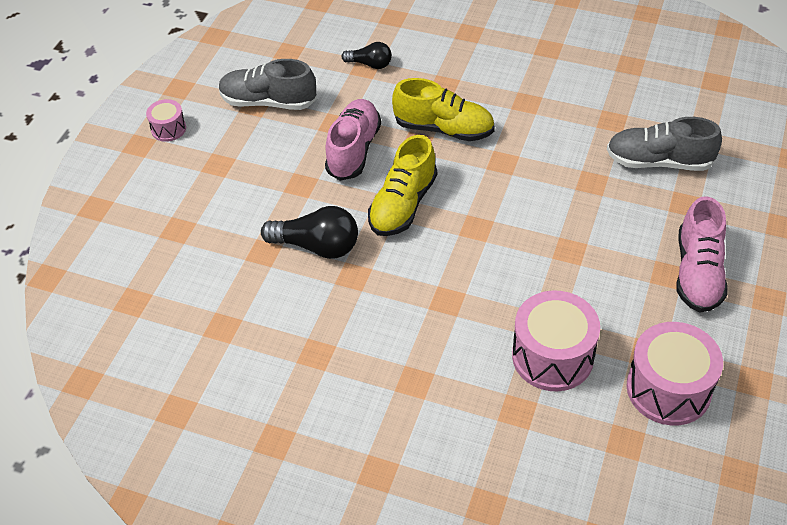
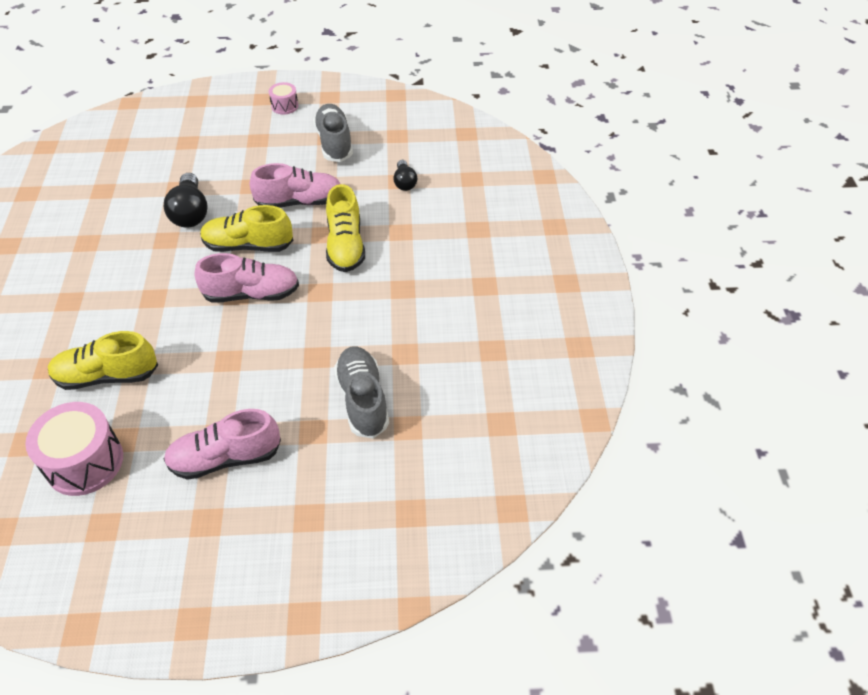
camera: 65 degrees right, 0 degrees up
pink drum [512,291,600,391] -> yellow shoe [48,331,158,390]
none -> pink shoe [194,253,299,303]

